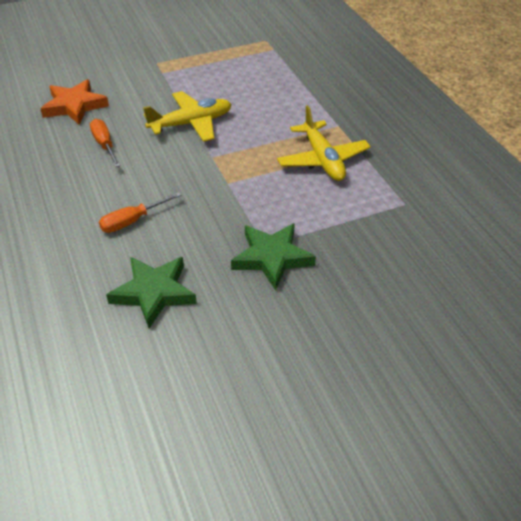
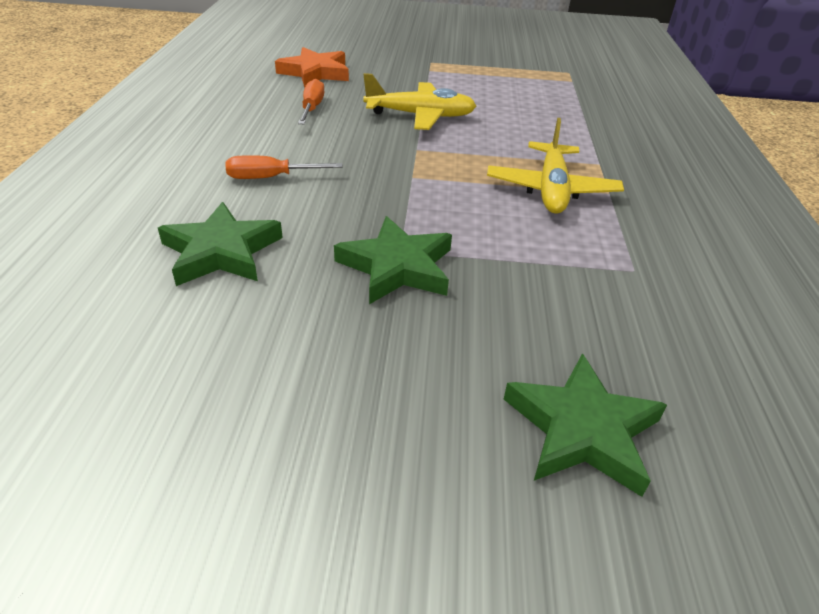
camera: 25 degrees right, 5 degrees down
none -> green star [504,353,667,497]

